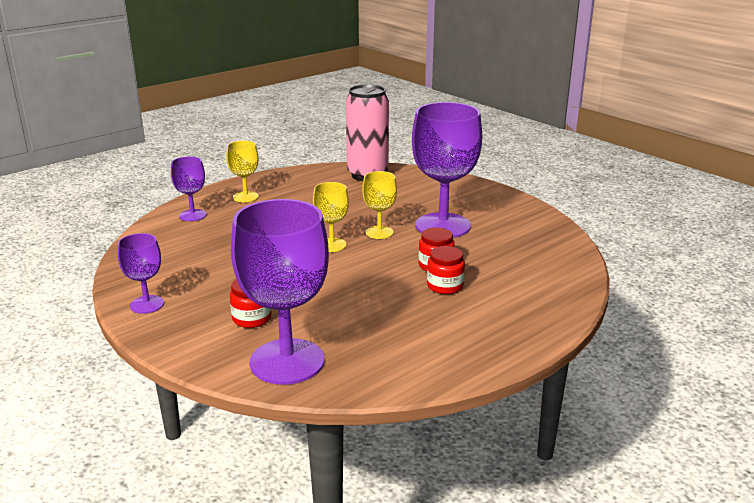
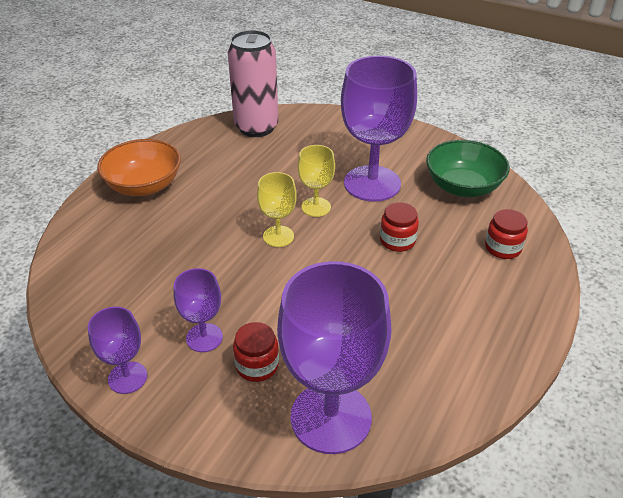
camera: 20 degrees left, 15 degrees up
purple goblet [171,156,206,221] -> purple goblet moved to [173,268,223,352]
yellow goblet [227,141,259,202] -> orange bowl [97,139,181,196]
red jar [427,246,465,294] -> red jar moved to [485,209,528,259]
none -> green bowl [426,140,510,197]

